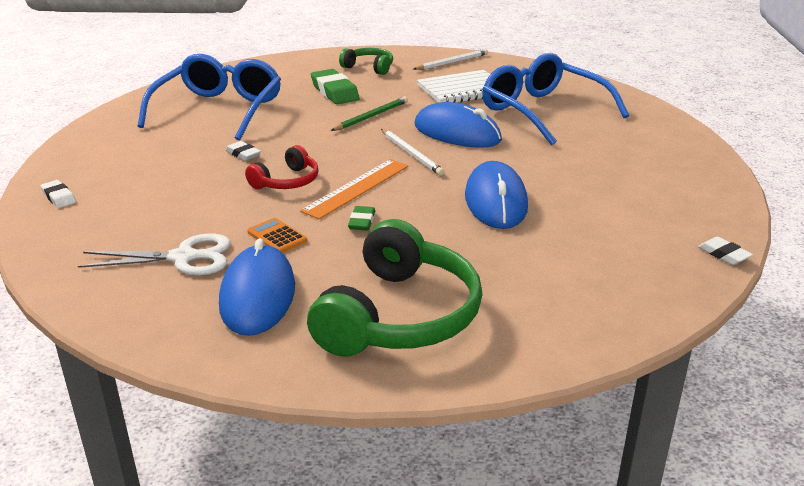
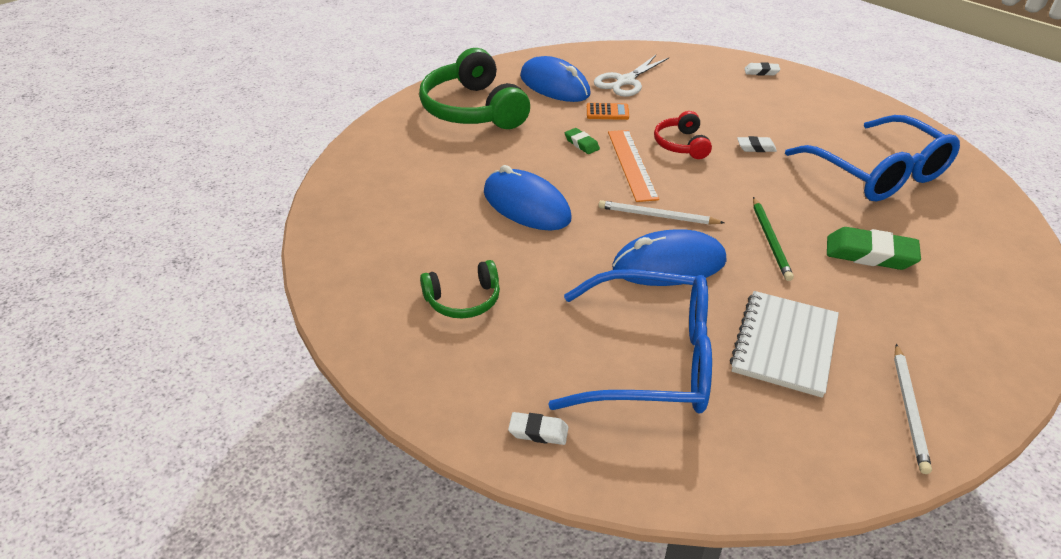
camera: 135 degrees right, 10 degrees up
green headphones [339,48,393,75] -> green headphones moved to [420,260,500,319]
white eraser [698,237,753,265] -> white eraser moved to [508,412,568,445]

